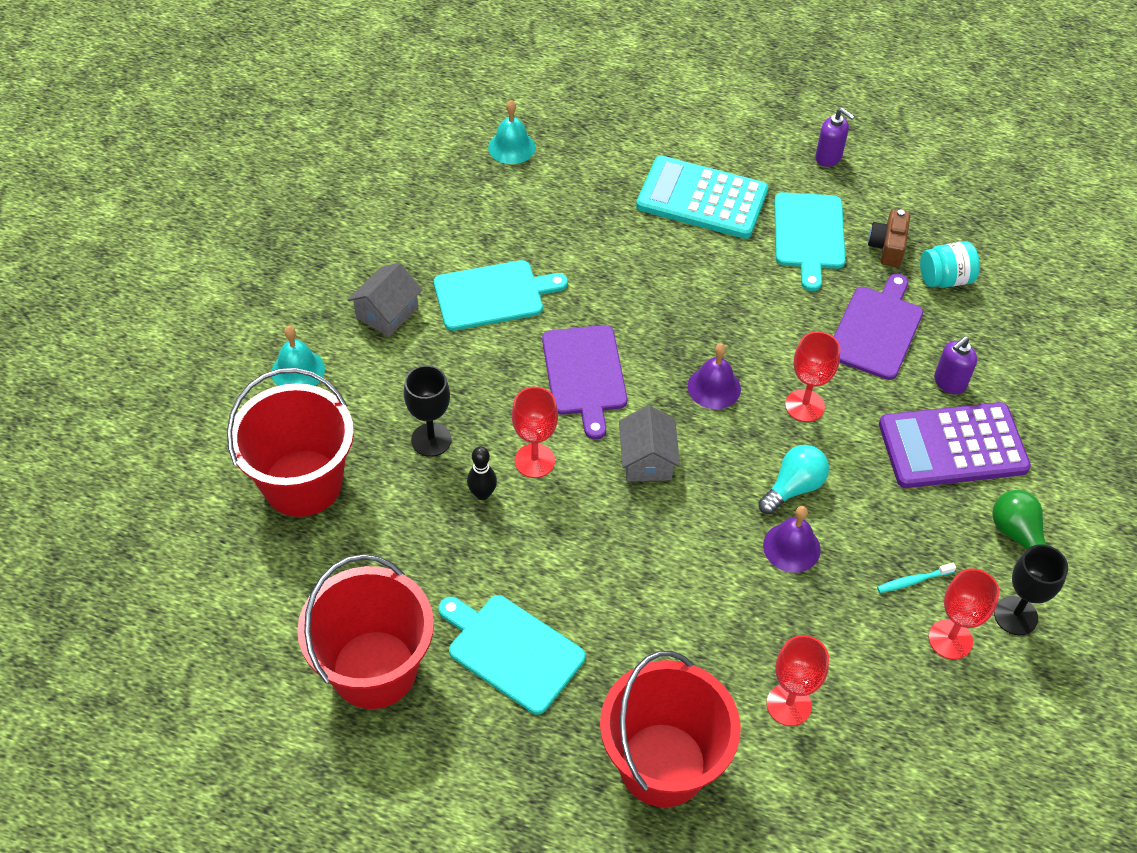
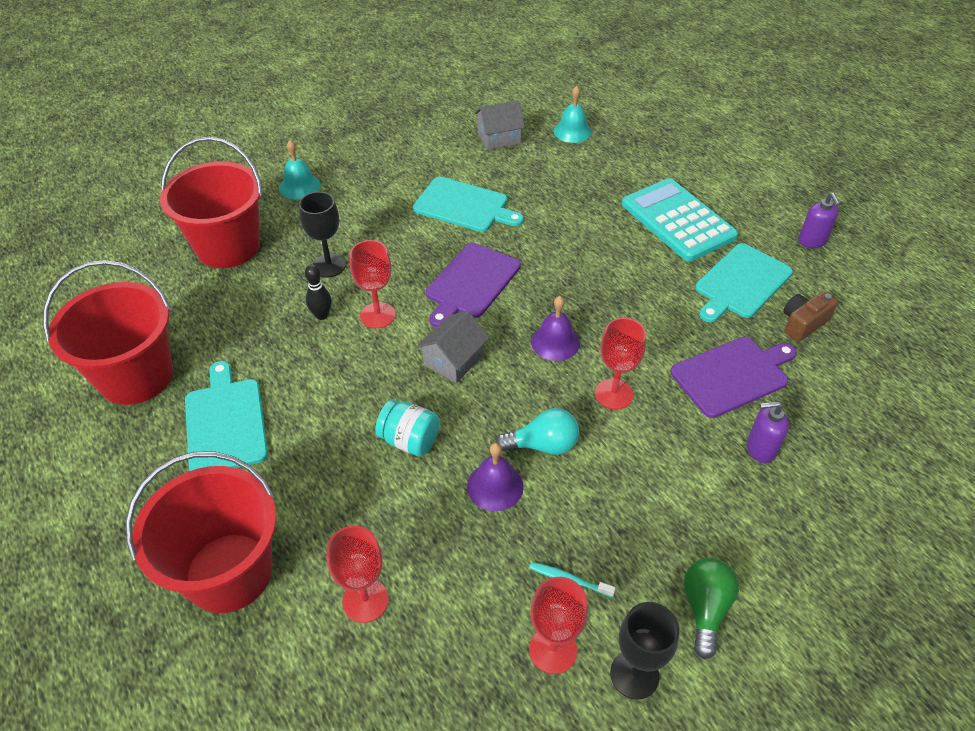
camera: 40 degrees right, 5 degrees down
grey house [348,263,422,337] -> grey house moved to [474,101,525,150]
purple calculator [879,402,1031,488] -> none
turquoise jar [920,241,980,288] -> turquoise jar moved to [375,399,440,456]

